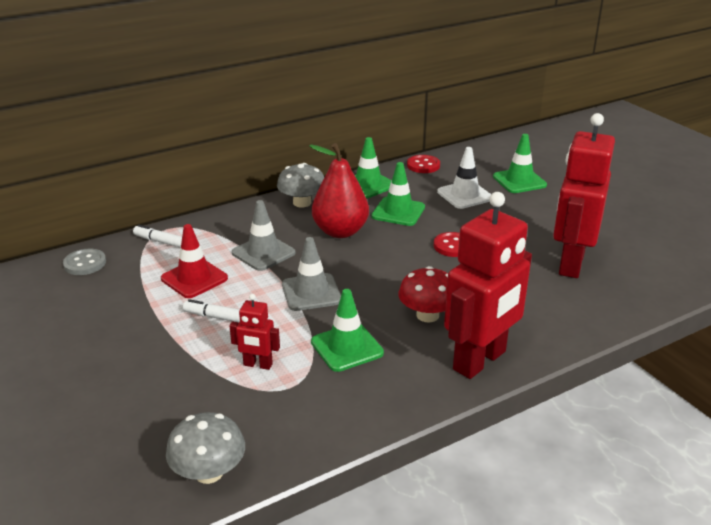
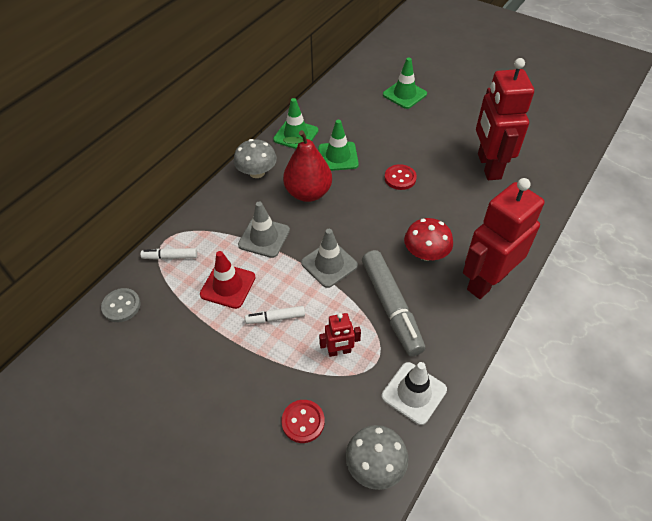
camera: 25 degrees left, 20 degrees up
green traffic cone [311,289,384,372] -> grey marker [362,250,425,356]
red button [407,155,440,173] -> red button moved to [281,400,325,443]
white traffic cone [437,147,491,209] -> white traffic cone moved to [382,362,447,425]
red robot [444,192,532,379] -> red robot turned 150 degrees counterclockwise [463,178,545,299]

